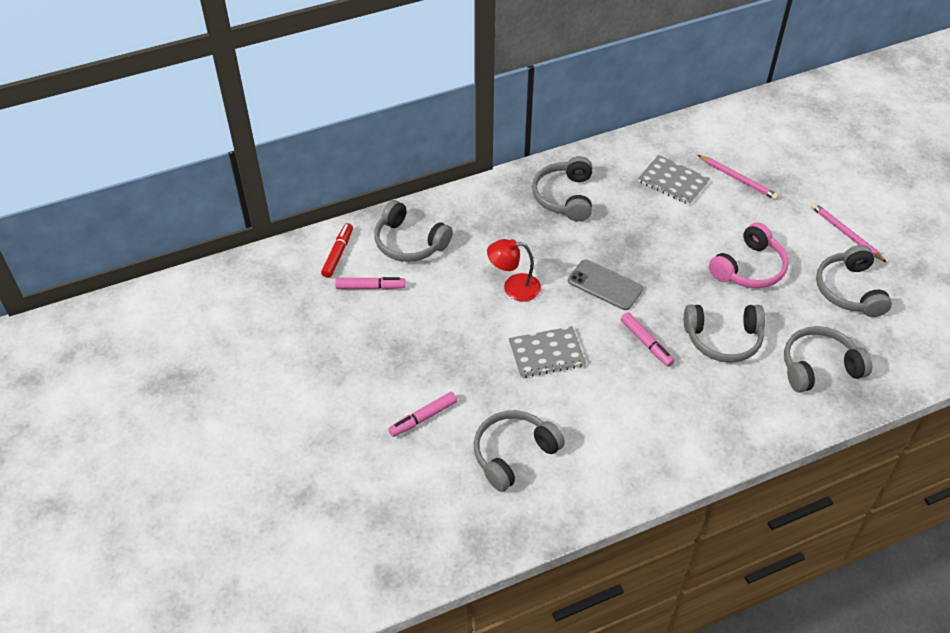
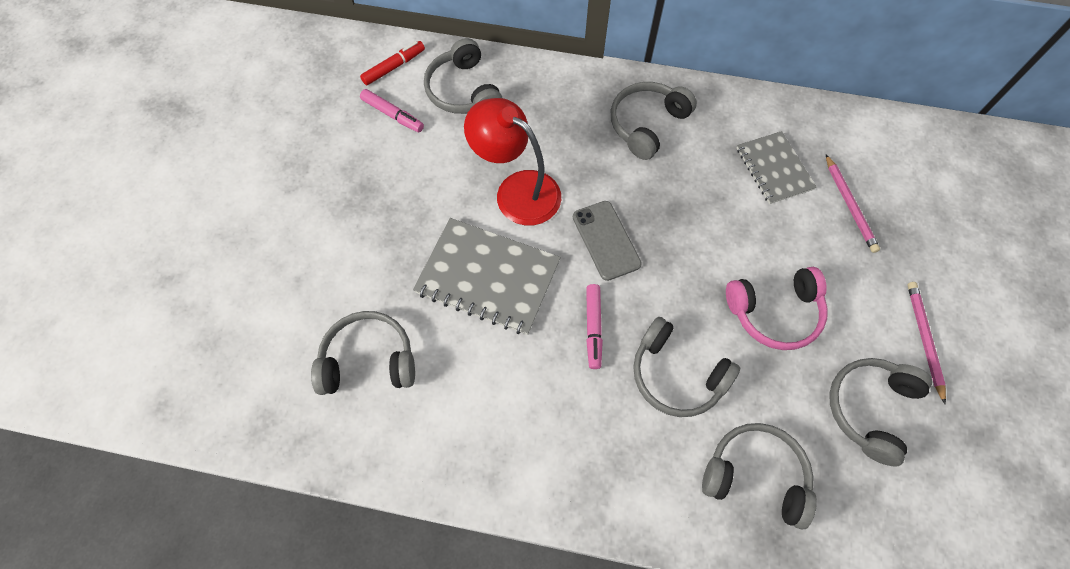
camera: 35 degrees right, 15 degrees up
pink marker [388,392,457,437] -> none
red lamp [487,239,541,302] -> red lamp [464,98,561,226], size x1.54
grey notebook [508,326,586,378] -> grey notebook [413,218,561,335], size x1.58

